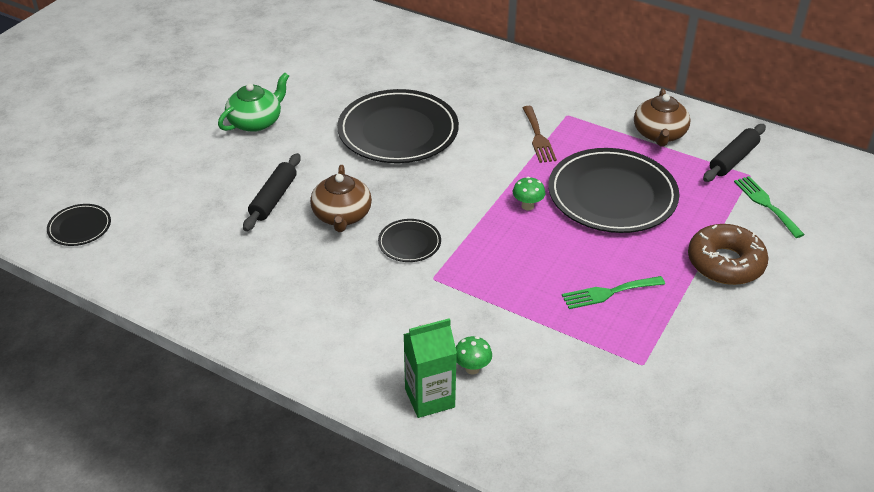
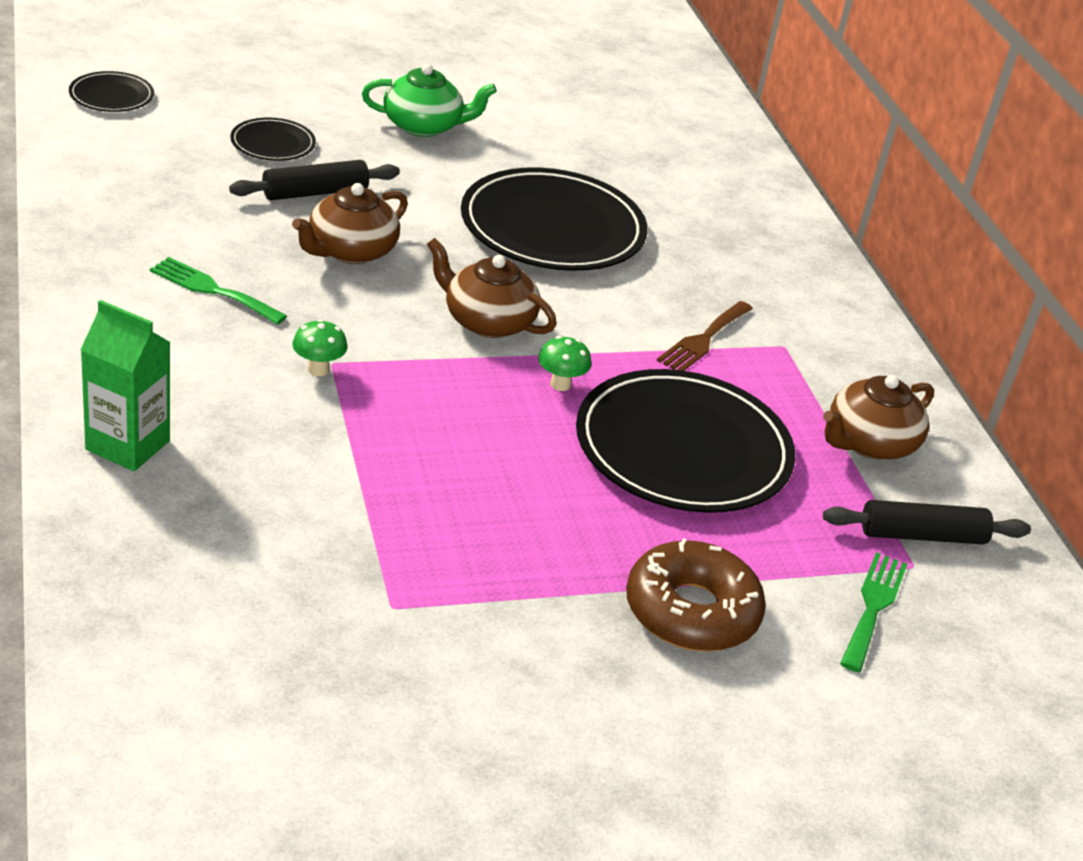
camera: 40 degrees right, 5 degrees down
black plate [378,219,441,262] -> black plate moved to [230,118,316,161]
green mushroom [456,336,492,374] -> green mushroom moved to [292,319,347,376]
green fork [562,276,665,309] -> green fork moved to [150,257,287,325]
none -> brown teapot [427,238,557,338]

